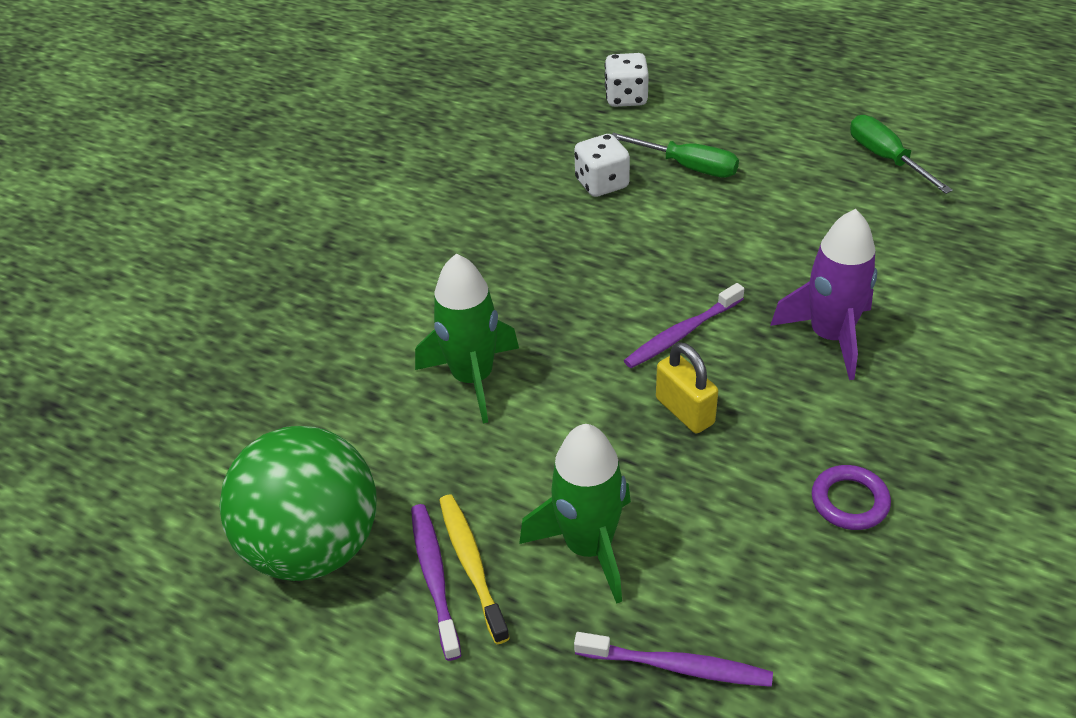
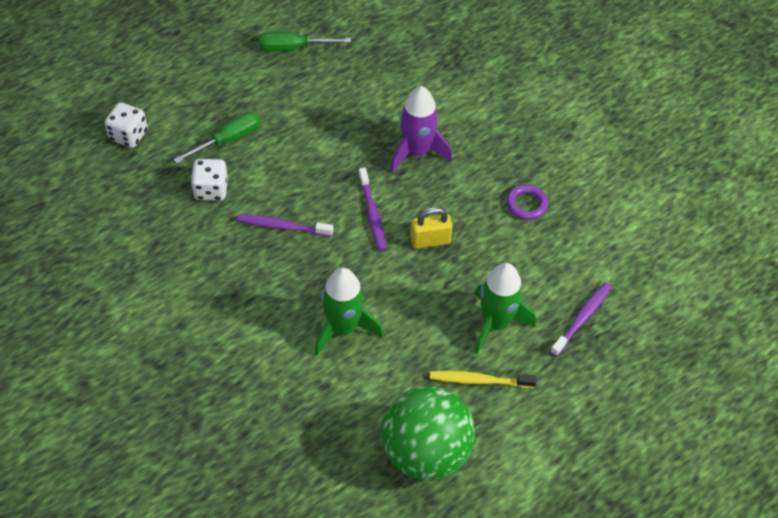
camera: 70 degrees left, 10 degrees up
purple toothbrush [411,504,461,661] -> purple toothbrush moved to [237,214,333,237]

